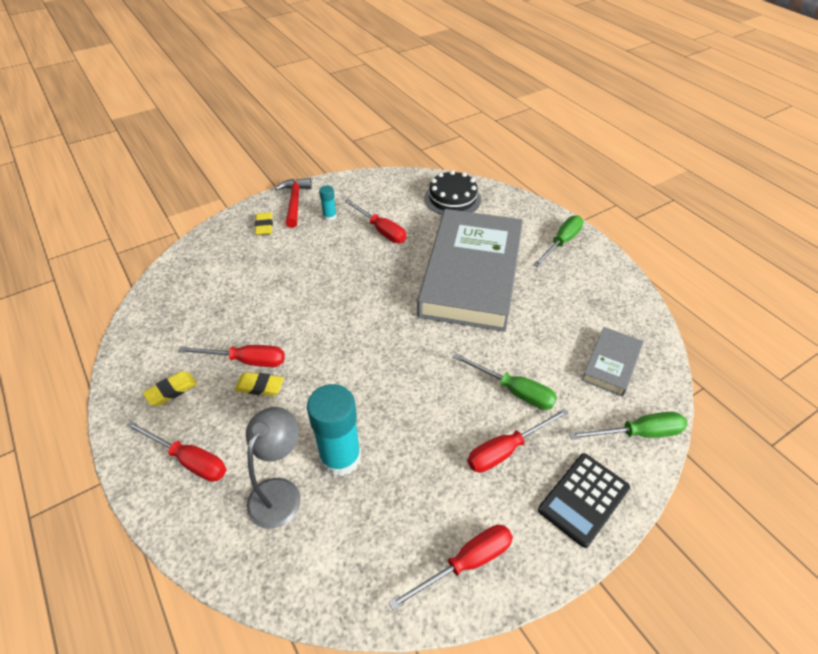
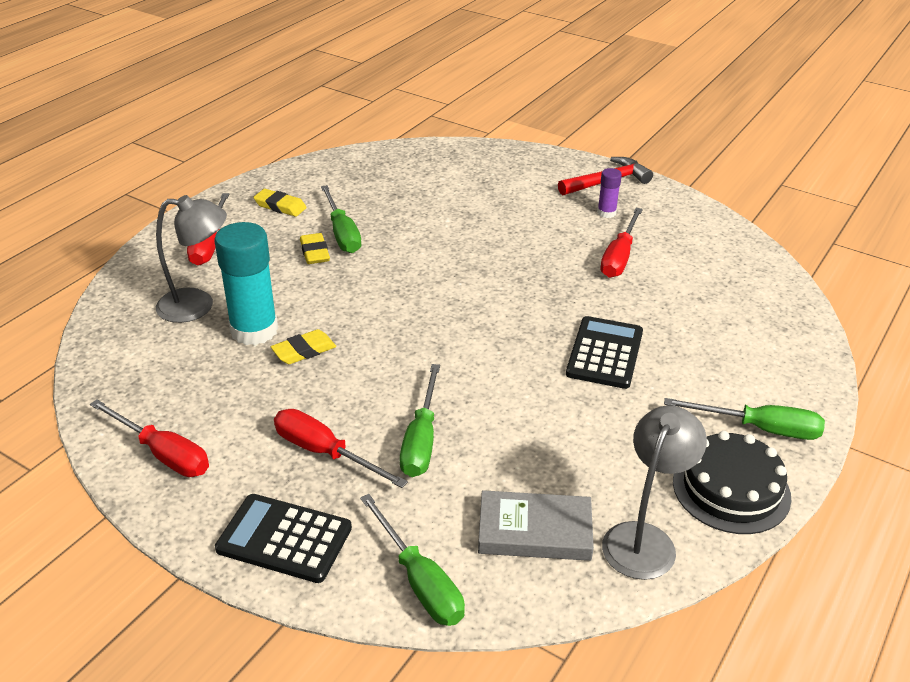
camera: 65 degrees right, 10 degrees down
red screwdriver [178,345,285,367] -> green screwdriver [321,185,361,253]
yellow eraser [255,212,273,235] -> yellow eraser moved to [271,329,336,364]
turquoise glue stick [319,186,337,221] -> purple glue stick [597,168,622,218]
grey book [417,209,523,332] -> black calculator [566,316,643,389]
black cake [424,170,481,215] -> black cake moved to [673,431,791,534]
none -> grey lamp [602,405,707,580]

